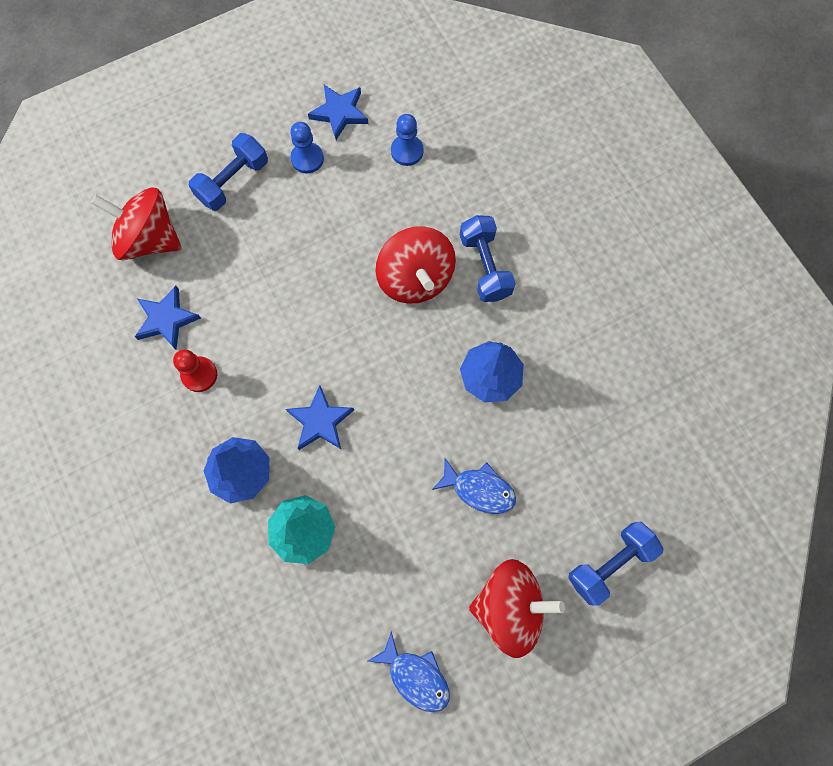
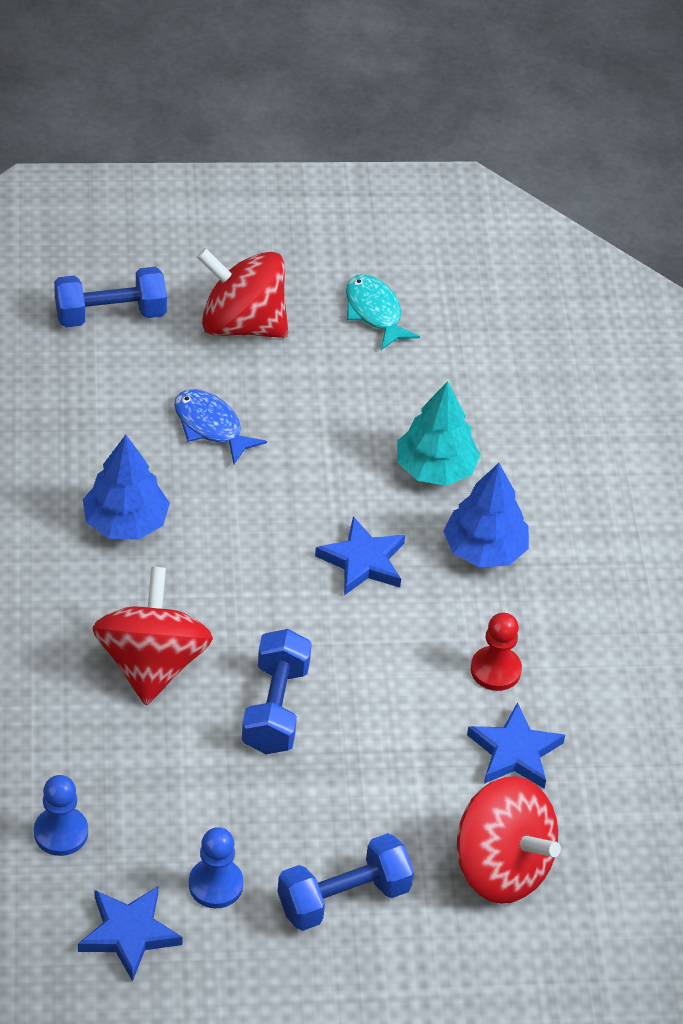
camera: 160 degrees left, 25 degrees down
blue fish [368,631,450,712] -> turquoise fish [346,274,420,350]
blue dumbbell [460,215,516,302] -> blue dumbbell moved to [242,629,312,754]

